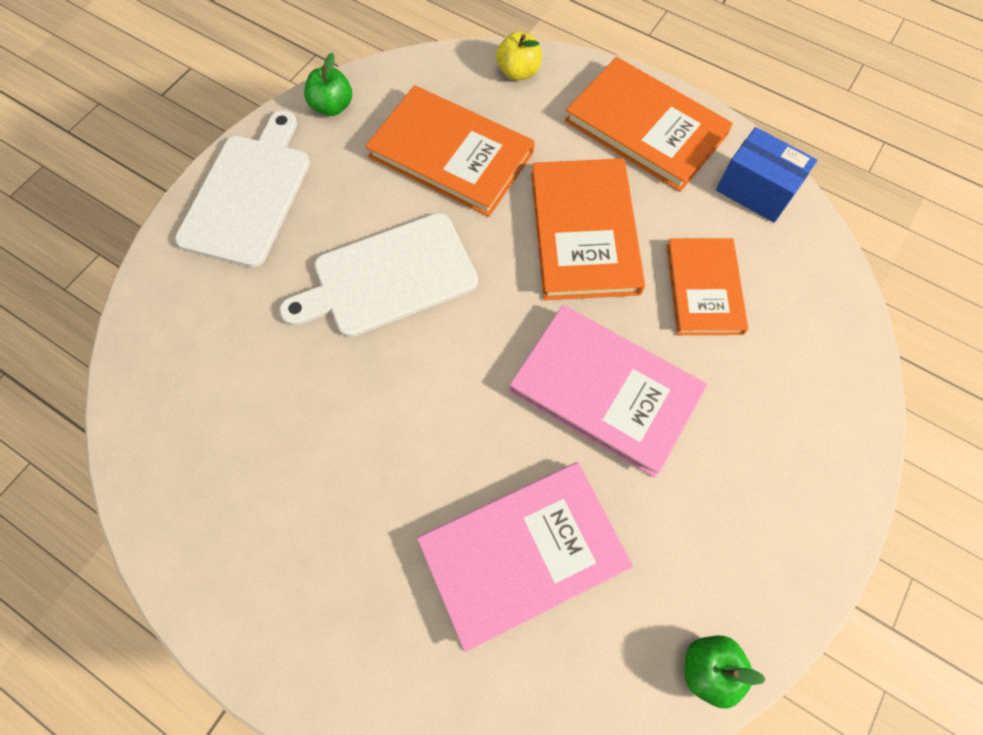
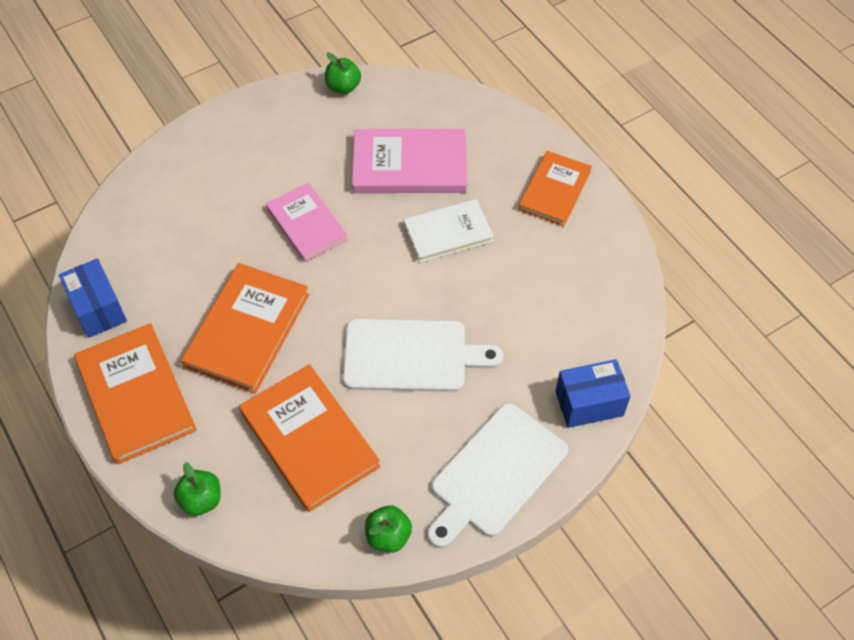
camera: 155 degrees left, 10 degrees down
yellow apple [496,31,541,81] -> green apple [174,462,221,516]
pink book [509,305,707,477] -> pink book [266,183,348,262], size x0.67
orange book [666,238,748,335] -> orange book moved to [518,151,592,227]
none -> white book [403,199,494,263]
none -> blue box [555,359,631,428]

